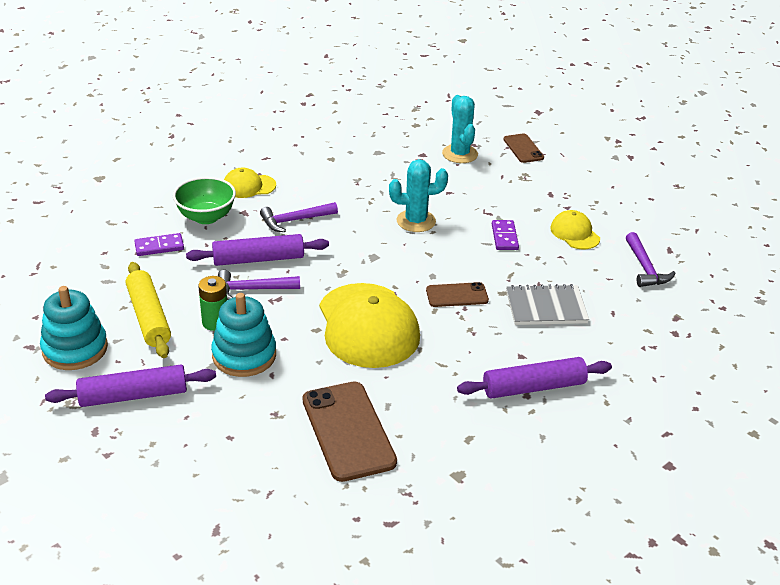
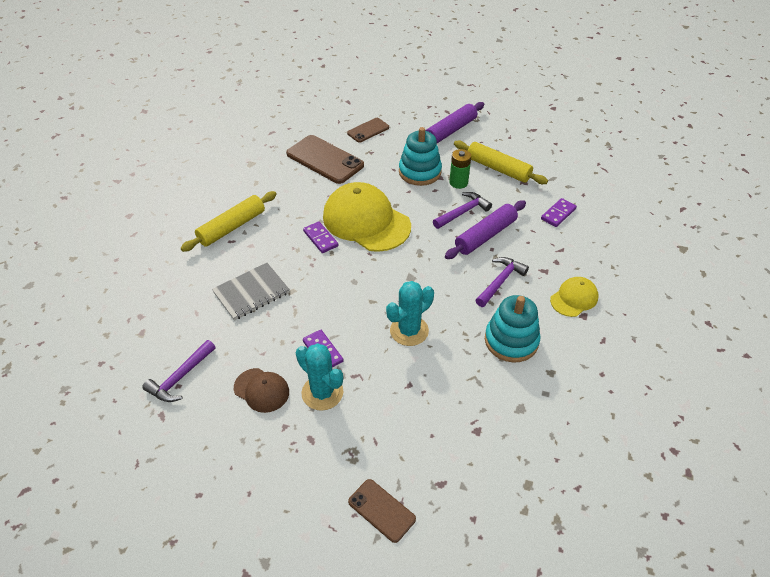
camera: 150 degrees right, 10 degrees up
turquoise stacking toy [40,286,108,370] -> turquoise stacking toy moved to [485,295,541,363]
green bowl [173,177,236,224] -> none
brown phone [426,282,489,307] -> brown phone moved to [347,118,389,143]
turquoise cactus [442,95,478,163] -> turquoise cactus moved to [296,343,343,411]
purple rolling pin [457,357,612,399] -> yellow rolling pin [181,191,277,252]
yellow cap [550,210,600,249] -> brown cap [234,368,289,413]
purple hammer [626,232,675,287] -> purple hammer turned 105 degrees counterclockwise [142,340,216,402]
none -> purple domino [303,221,338,253]

